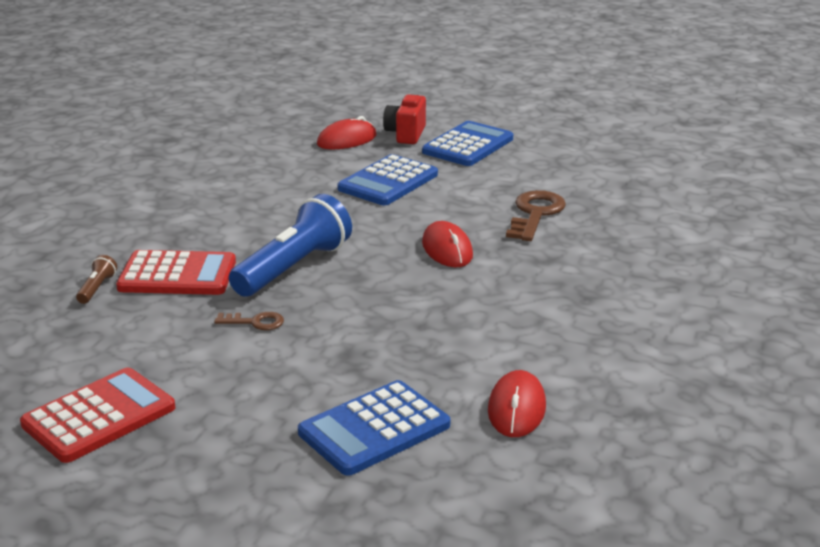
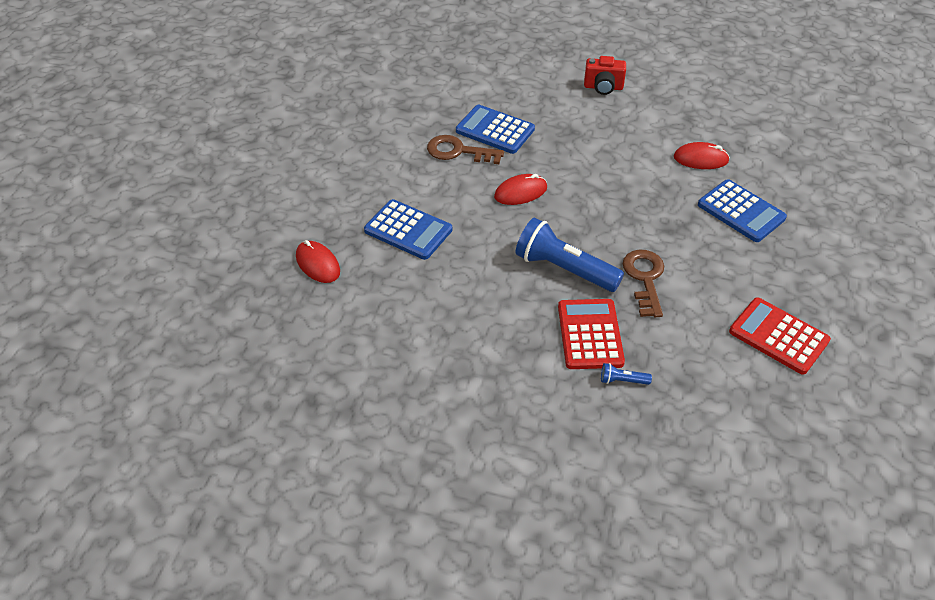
camera: 95 degrees left, 20 degrees up
brown flashlight [76,255,117,304] -> blue flashlight [601,363,652,385]
brown key [214,312,284,330] -> brown key [622,249,664,317], size x1.84
red camera [383,93,426,144] -> red camera moved to [584,56,626,95]
blue calculator [422,121,513,166] -> blue calculator moved to [456,105,535,154]

